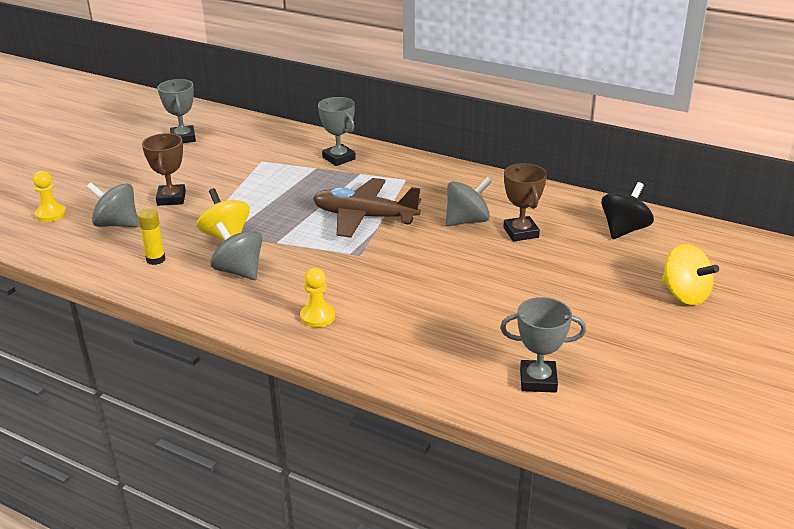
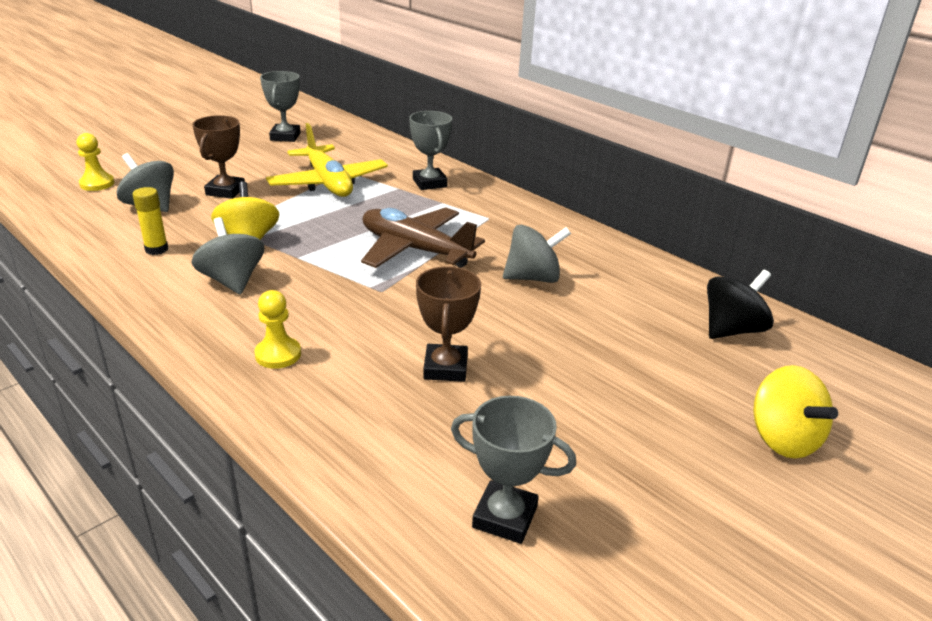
camera: 15 degrees right, 0 degrees up
brown trophy [503,163,547,242] -> brown trophy moved to [416,266,481,382]
none -> yellow plane [266,123,388,197]

